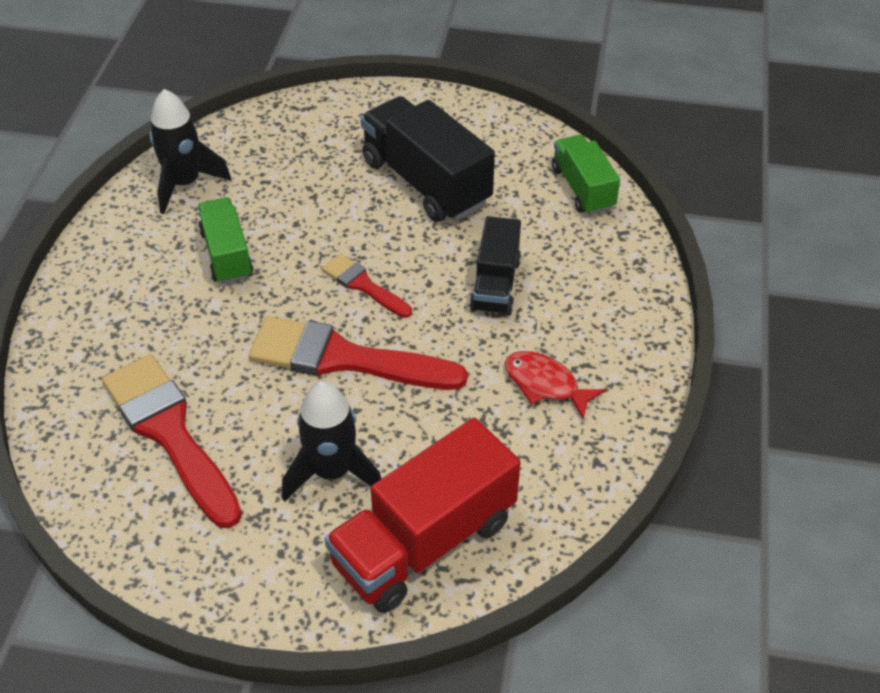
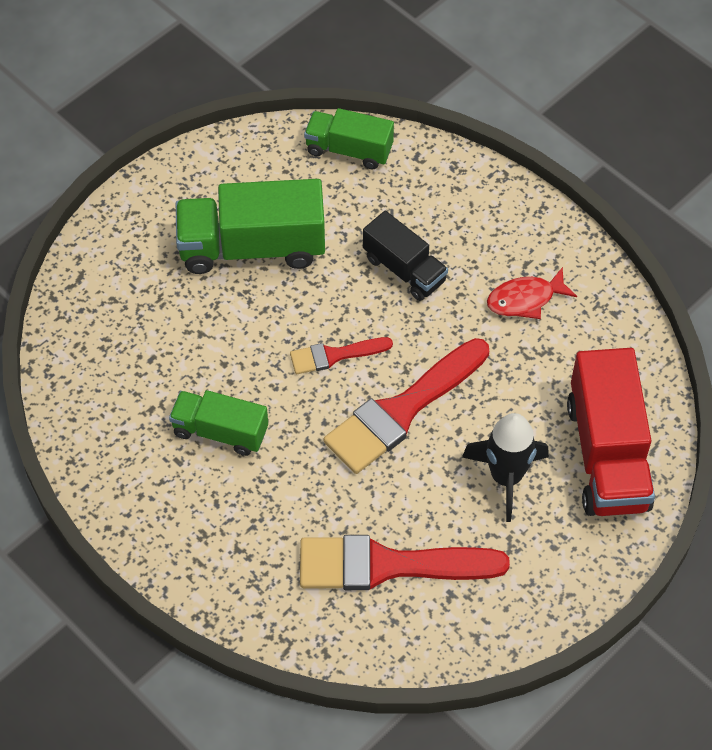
camera: 55 degrees left, 10 degrees up
black rocket [149,89,231,214] -> none
black truck [361,96,495,222] -> green truck [176,179,325,274]

